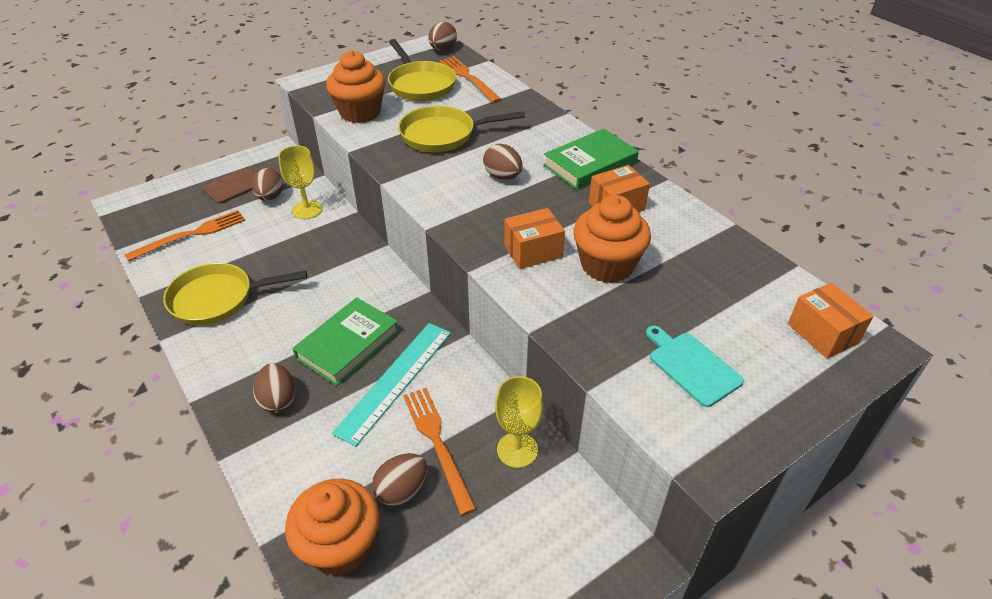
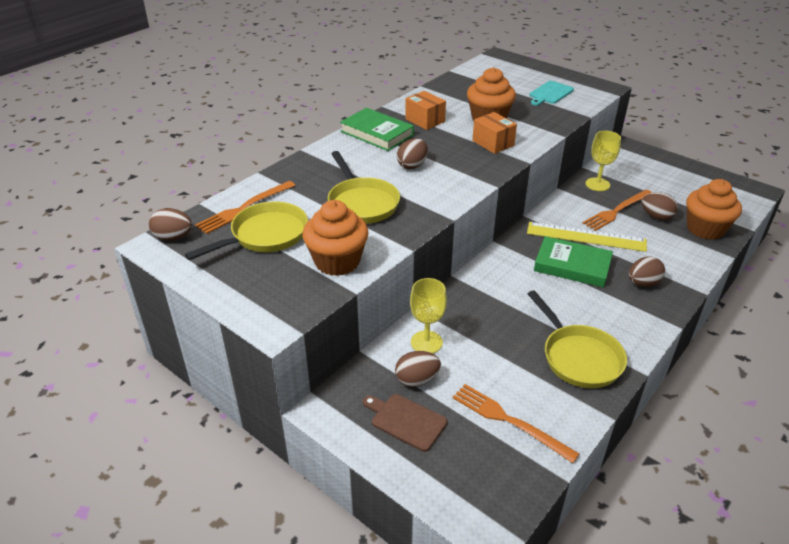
camera: 105 degrees left, 5 degrees down
turquoise ruler [332,323,451,447] -> yellow ruler [527,222,647,252]
orange box [788,283,874,359] -> none

